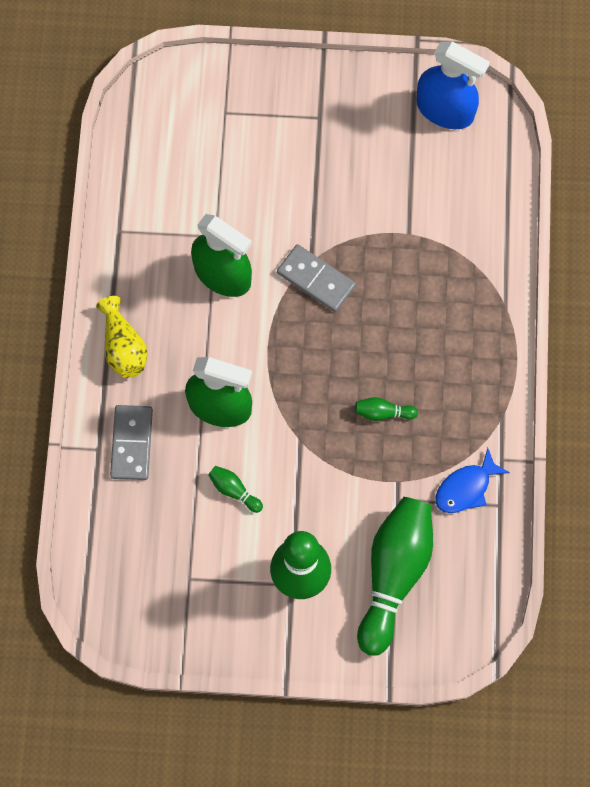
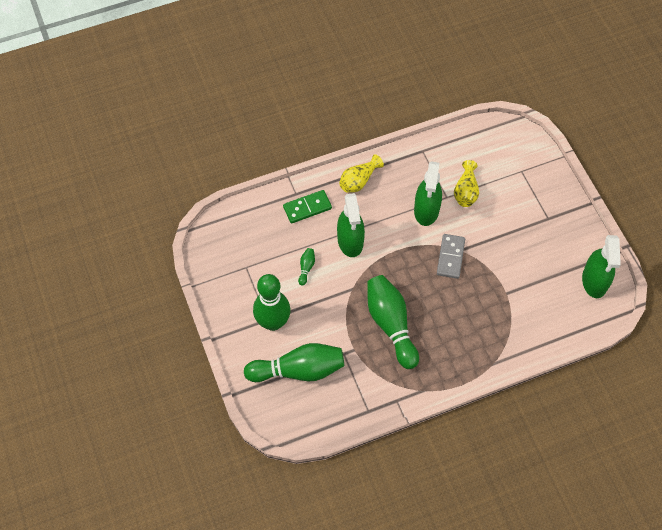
camera: 65 degrees right, 10 degrees down
grey domino [110,405,153,480] -> green domino [283,190,332,224]
green bowling pin [355,397,418,421] -> green bowling pin [367,275,419,369], size x2.46
blue spray bottle [417,41,490,129] -> green spray bottle [582,235,621,298]
blue fish [436,448,510,513] -> none
none -> yellow vase [454,160,479,207]

